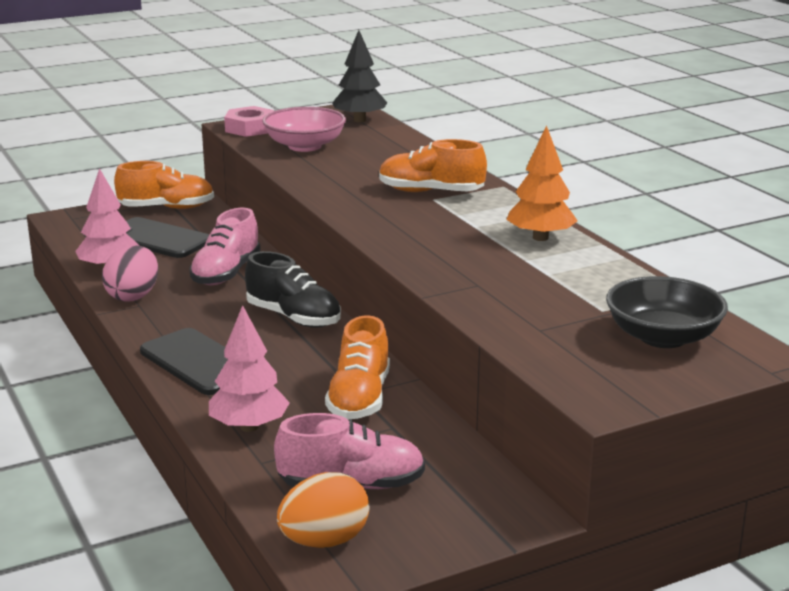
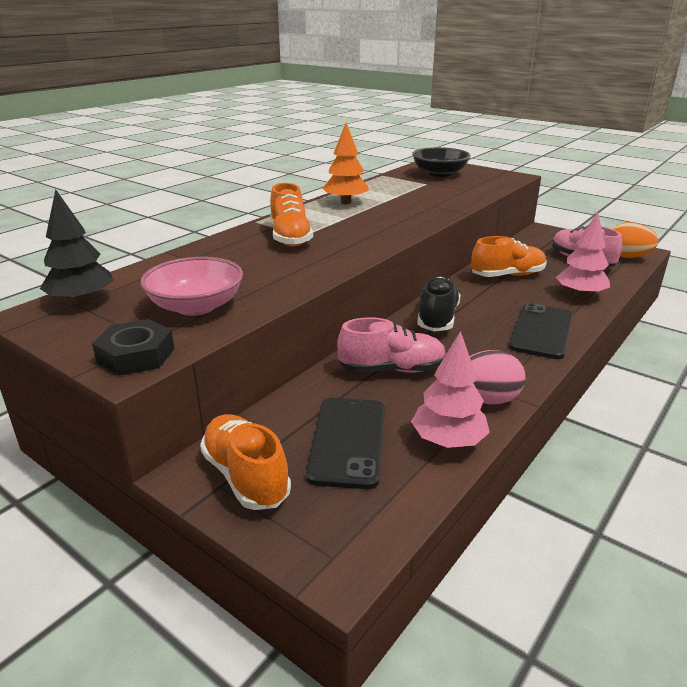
camera: 115 degrees left, 5 degrees up
pink nut [224,106,274,137] -> black nut [92,319,174,376]

